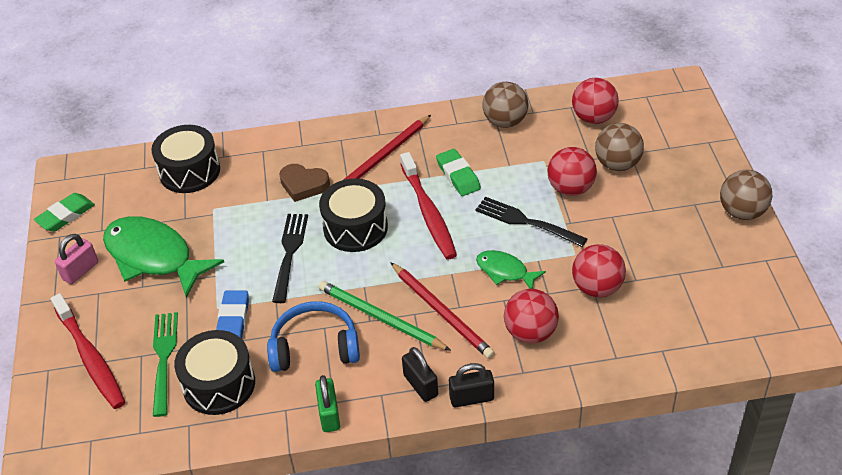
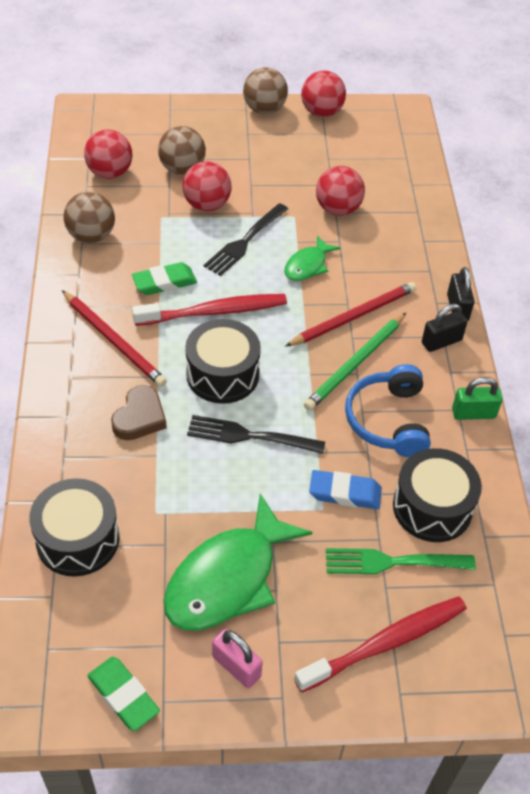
camera: 90 degrees left, 5 degrees up
red ball [504,289,559,343] -> red ball moved to [301,70,346,117]

